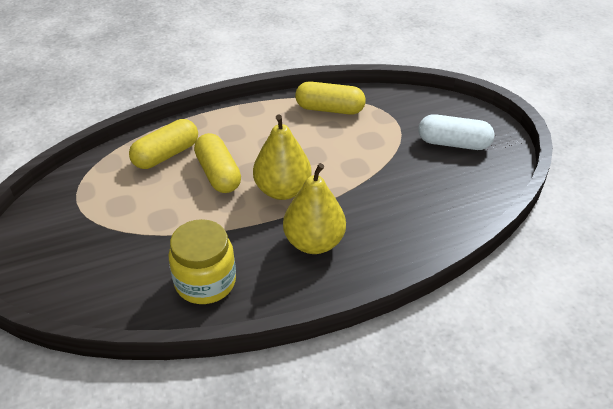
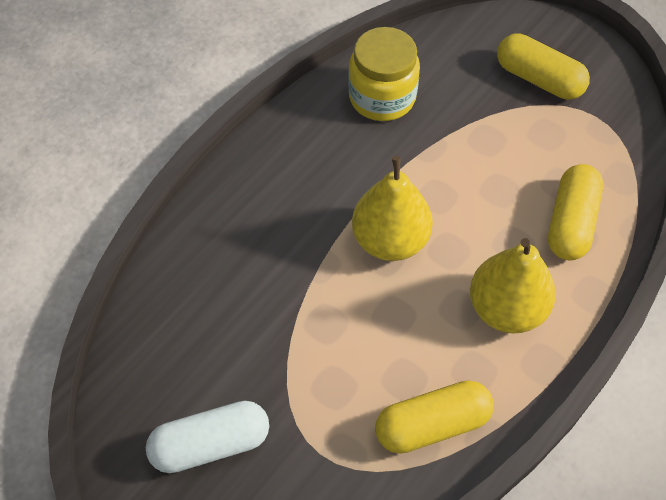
camera: 150 degrees right, 15 degrees up
yellow capsule [194,133,241,193] -> yellow capsule moved to [497,33,590,99]
yellow pear [283,163,346,254] -> yellow pear moved to [470,238,556,334]

